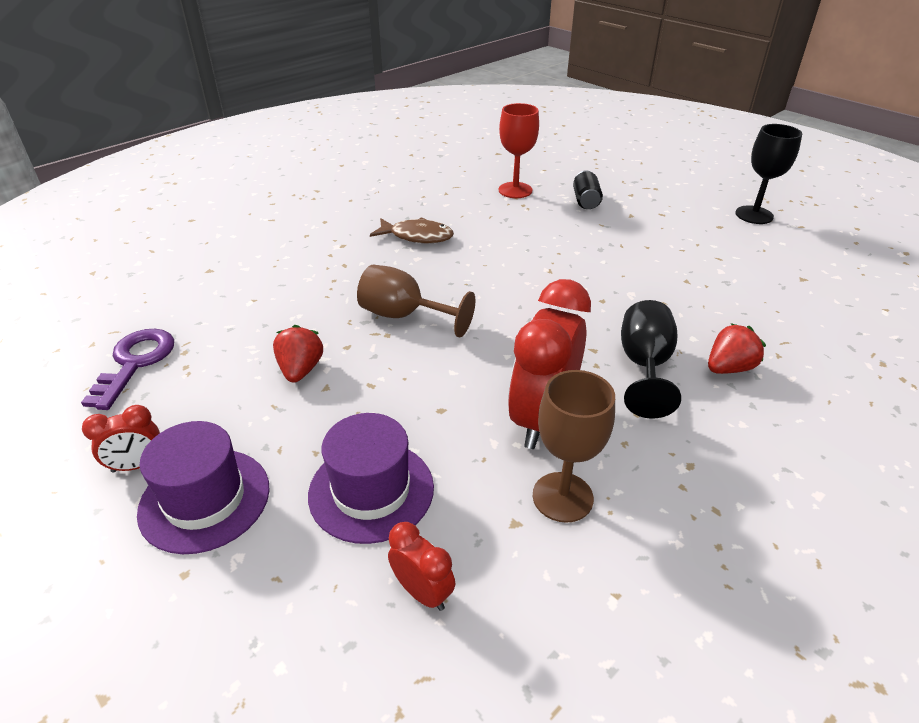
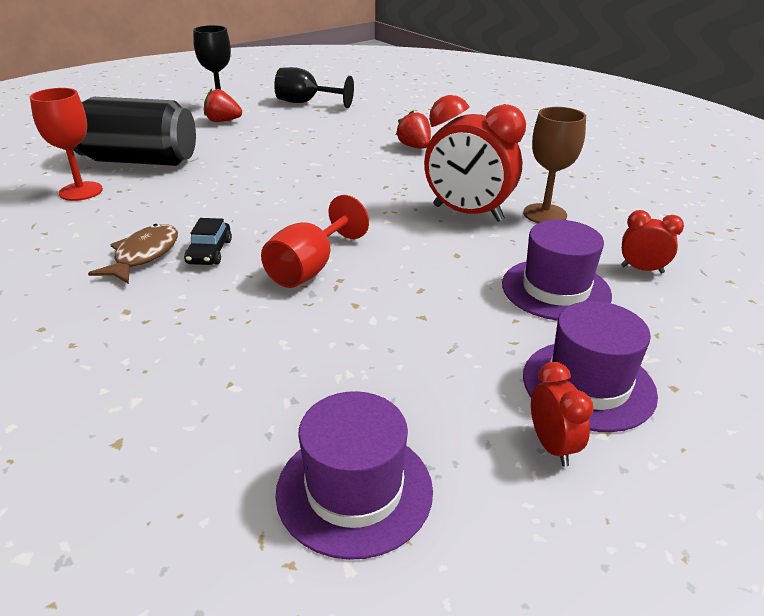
camera: 85 degrees left, 5 degrees down
purple key [81,329,174,410] -> purple hat [275,391,433,560]
red strawberry [273,325,323,383] -> red strawberry moved to [204,89,242,122]
brown goblet [357,264,475,337] -> red goblet [261,195,369,288]
red clock [388,522,455,611] -> red clock turned 60 degrees clockwise [621,210,684,273]
black can [573,170,603,209] -> black can [73,97,196,166], size x2.30
black goblet [621,300,681,419] -> black goblet moved to [274,67,354,108]
none -> black car [184,218,232,265]

